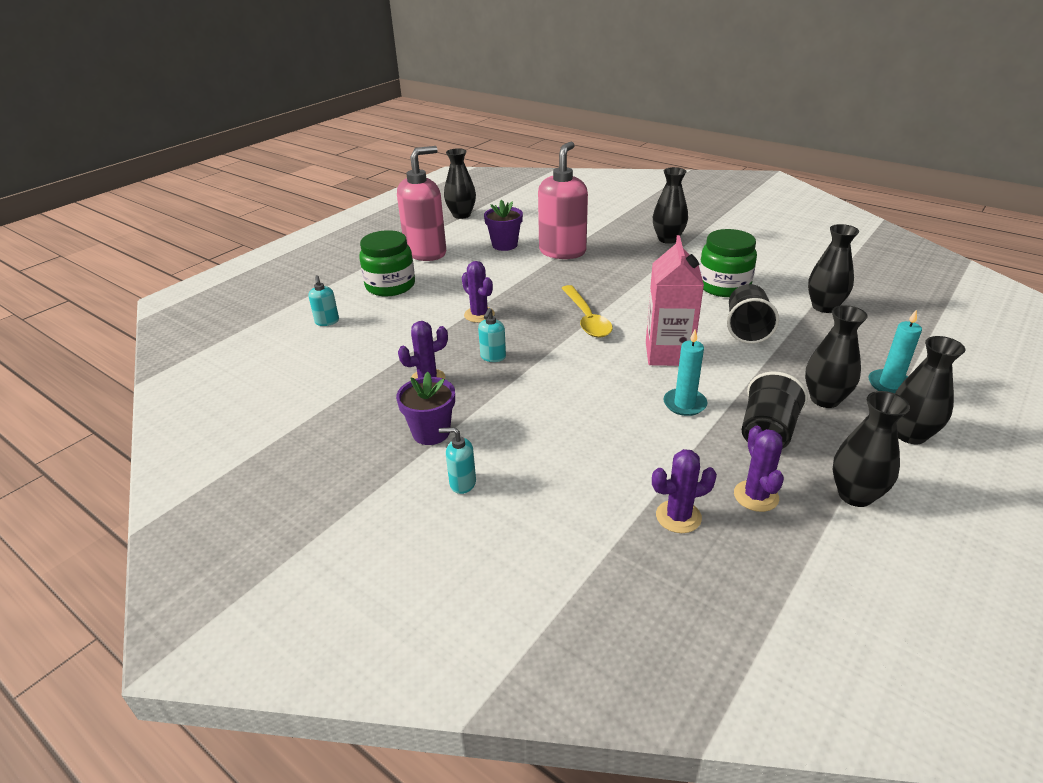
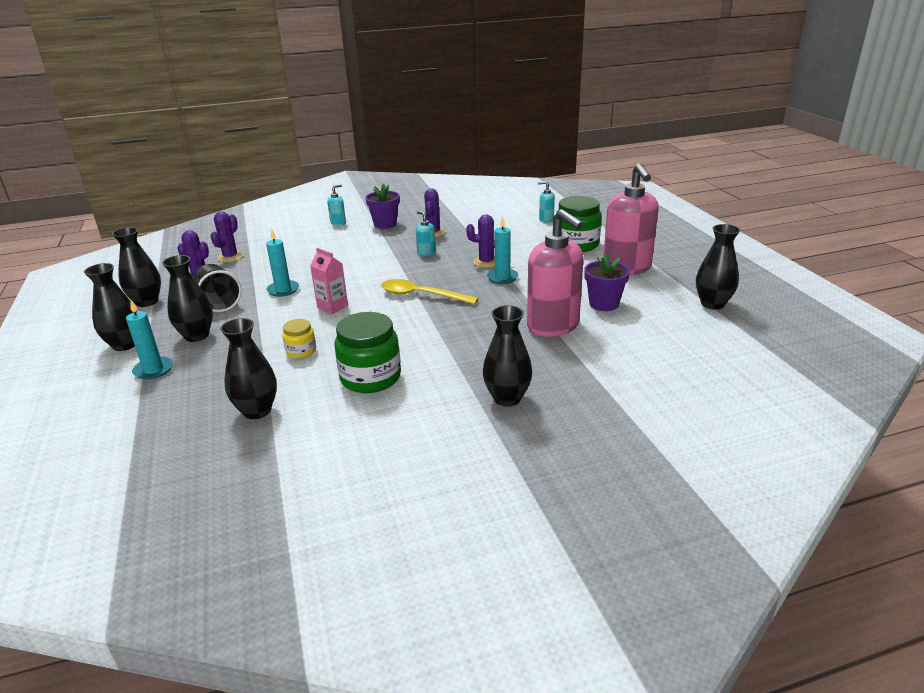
camera: 125 degrees right, 5 degrees down
pink carton [646,235,704,366] -> pink carton [310,248,348,314], size x0.60
black cup [727,284,779,344] -> yellow jar [282,319,316,358]
none -> turquoise candle [487,216,518,284]

